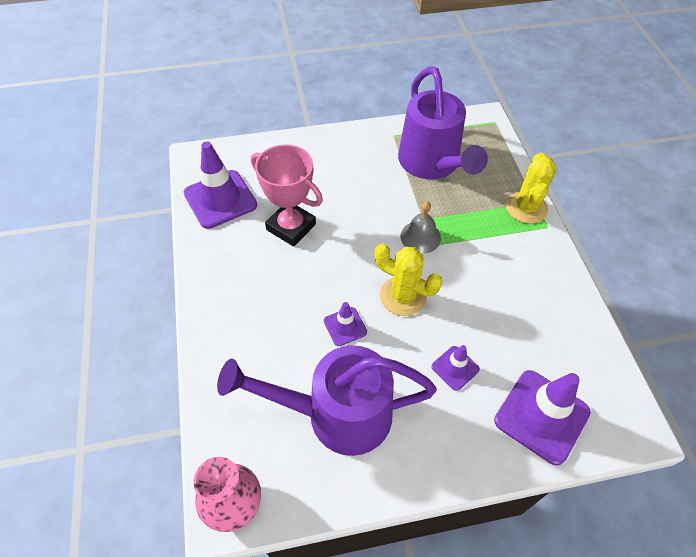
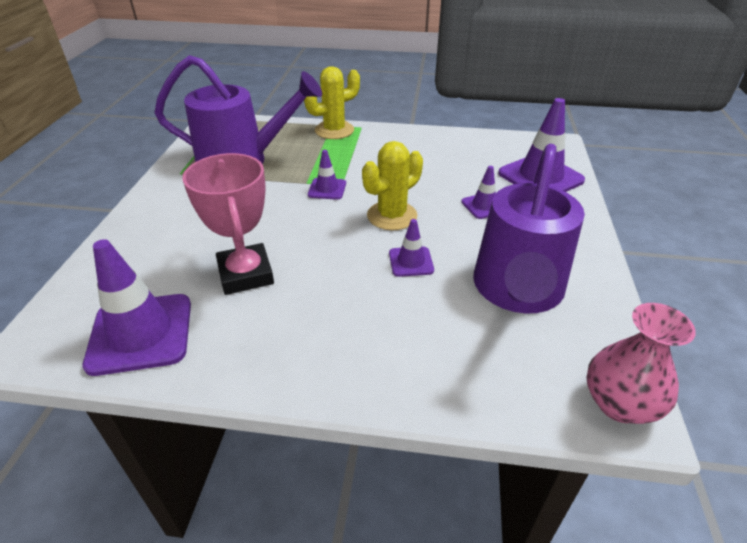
camera: 70 degrees left, 15 degrees down
pink trophy [251,144,323,247] -> pink trophy turned 75 degrees counterclockwise [182,153,274,295]
grey bell [400,202,441,254] -> purple traffic cone [308,150,346,200]
yellow cactus [506,153,557,224] -> yellow cactus turned 60 degrees counterclockwise [304,66,360,139]

